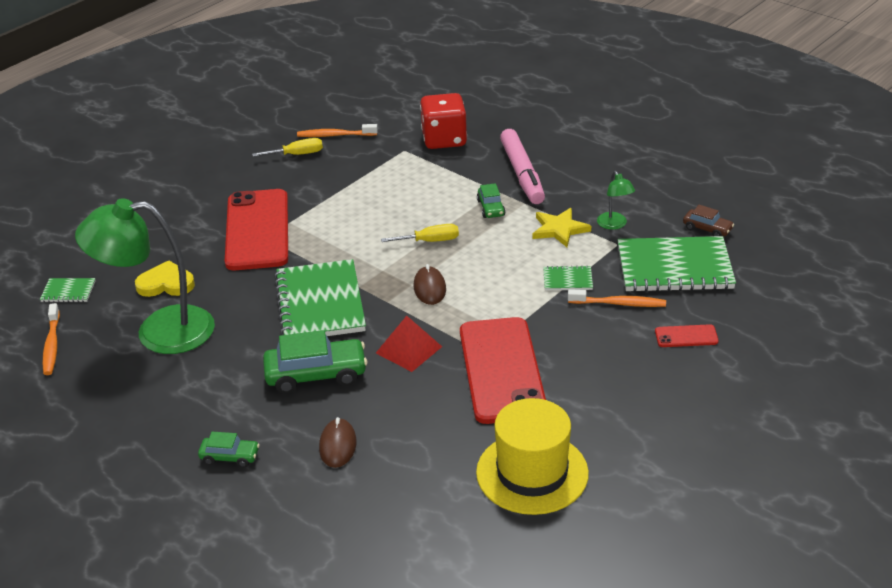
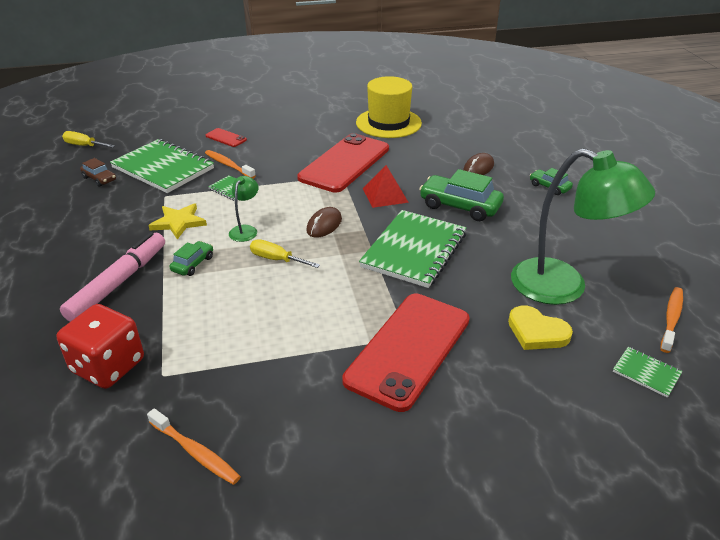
camera: 145 degrees left, 0 degrees up
yellow screwdriver [252,138,323,157] -> yellow screwdriver moved to [62,131,115,148]
green lamp [597,171,635,230] -> green lamp moved to [229,176,259,242]
brown car [683,205,734,236] -> brown car turned 150 degrees clockwise [80,158,116,187]

